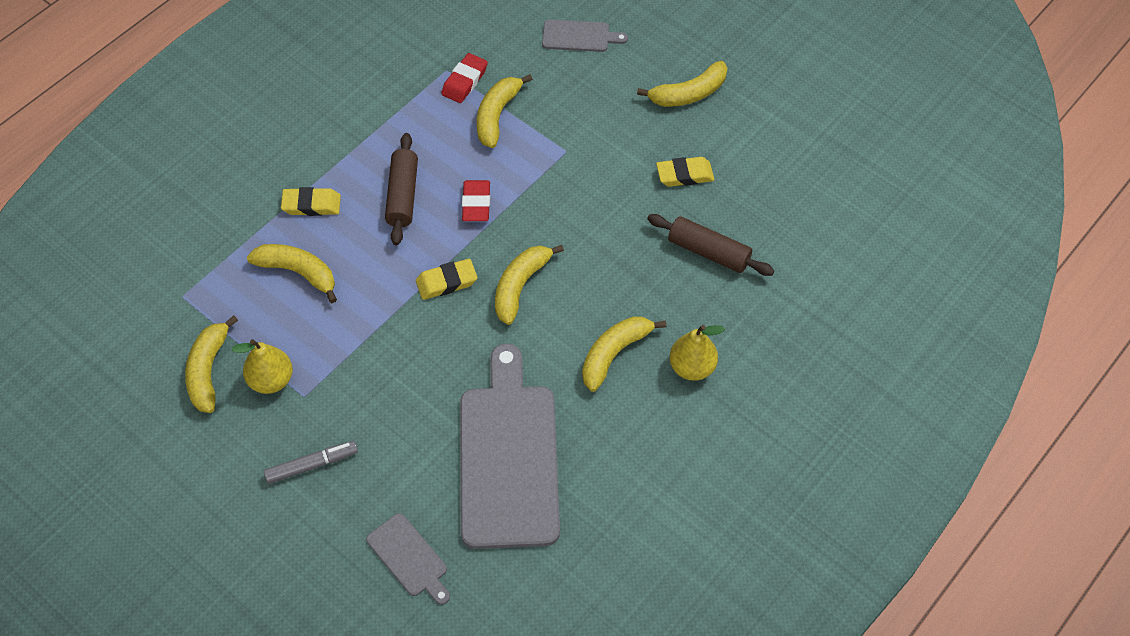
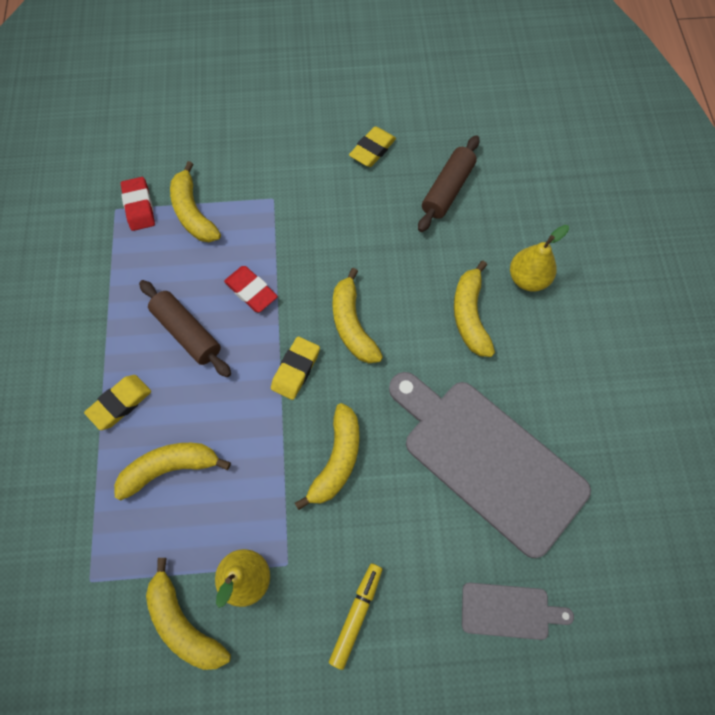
camera: 45 degrees left, 10 degrees up
grey marker [264,441,358,484] -> yellow marker [329,563,382,670]
grey cutting board [542,20,628,52] -> none
yellow banana [637,61,727,107] -> yellow banana moved to [295,403,359,510]
brown rolling pin [647,214,774,276] -> brown rolling pin turned 45 degrees counterclockwise [418,135,479,232]

